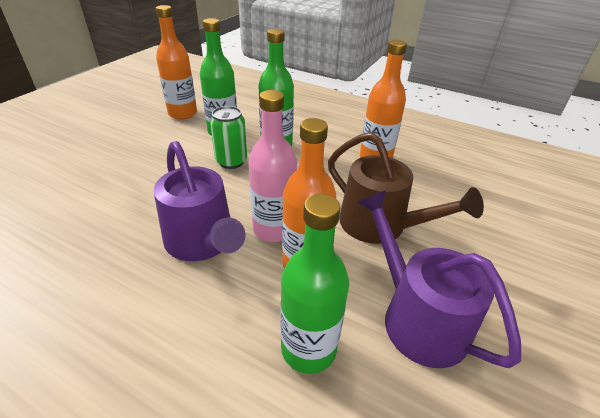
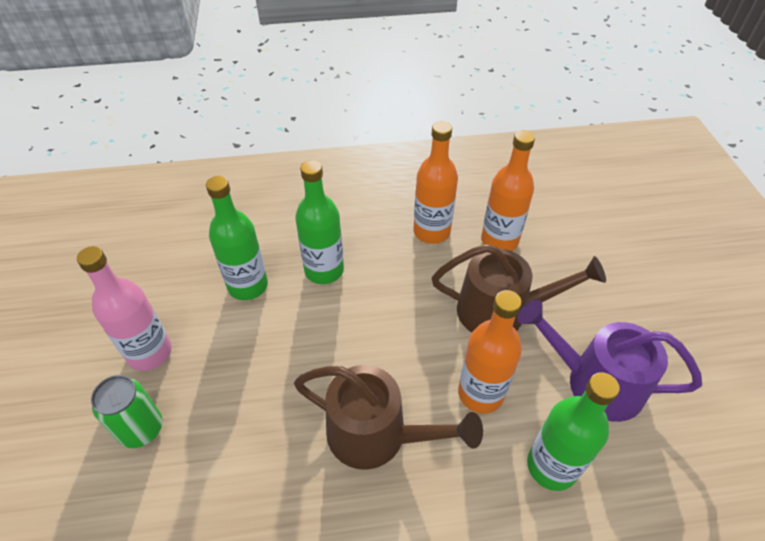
camera: 35 degrees left, 10 degrees up
purple watering can [154,141,245,261] -> brown watering can [294,365,483,470]
orange bottle [156,5,197,119] -> orange bottle moved to [481,130,535,251]
green can [210,106,247,169] -> green can moved to [91,375,163,448]
pink bottle [249,90,297,242] -> pink bottle moved to [77,246,172,371]

